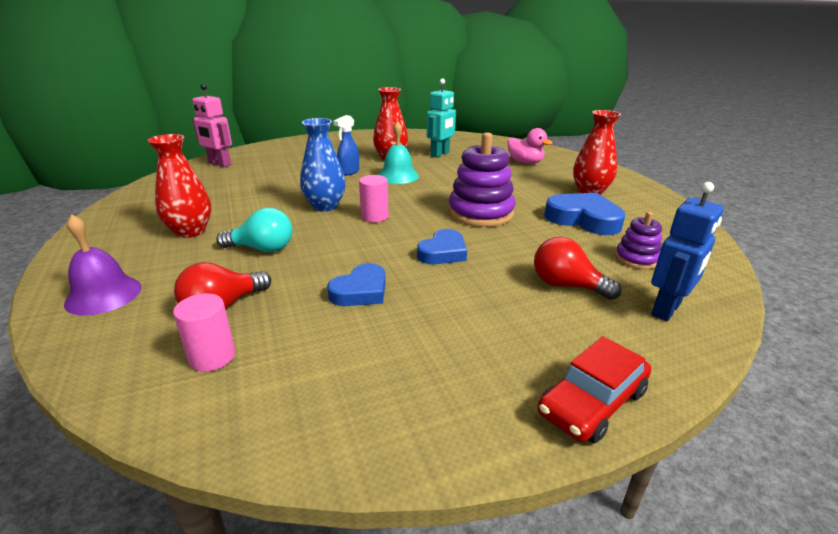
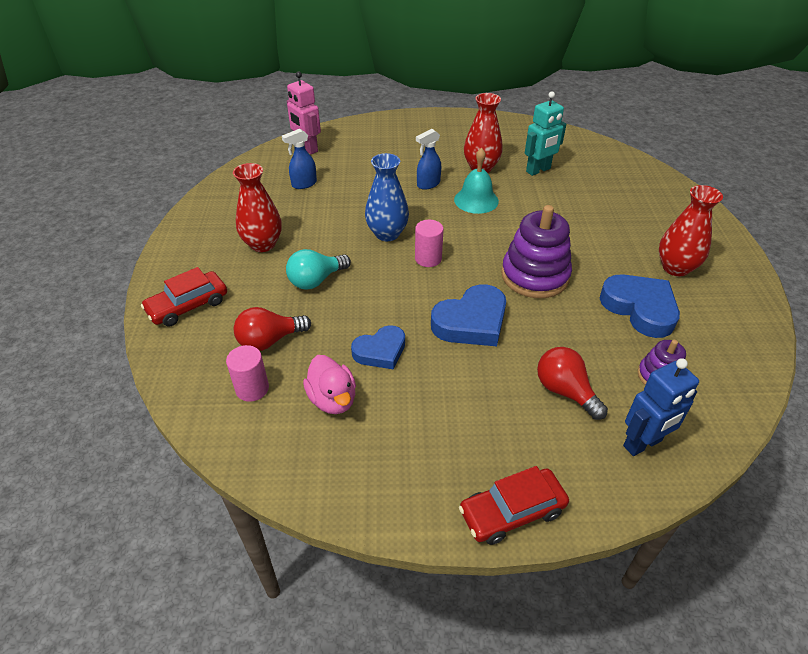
camera: 20 degrees right, 15 degrees up
purple bell [64,214,141,315] -> red car [141,267,227,326]
turquoise light bulb [217,207,292,252] -> turquoise light bulb turned 120 degrees clockwise [286,249,351,290]
blue heart [417,229,467,264] -> blue heart [431,284,506,346], size x1.52
pink duck [508,128,553,164] -> pink duck moved to [303,355,356,414]
none -> blue spray bottle [282,129,317,189]

